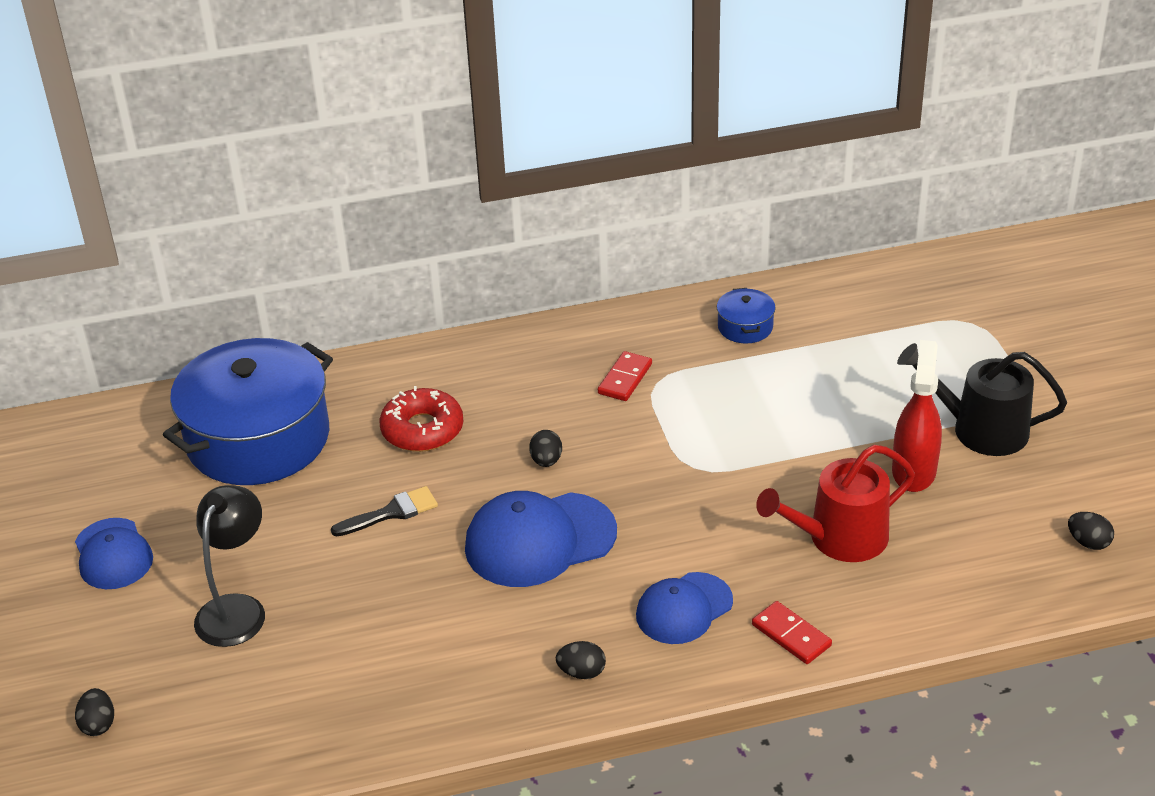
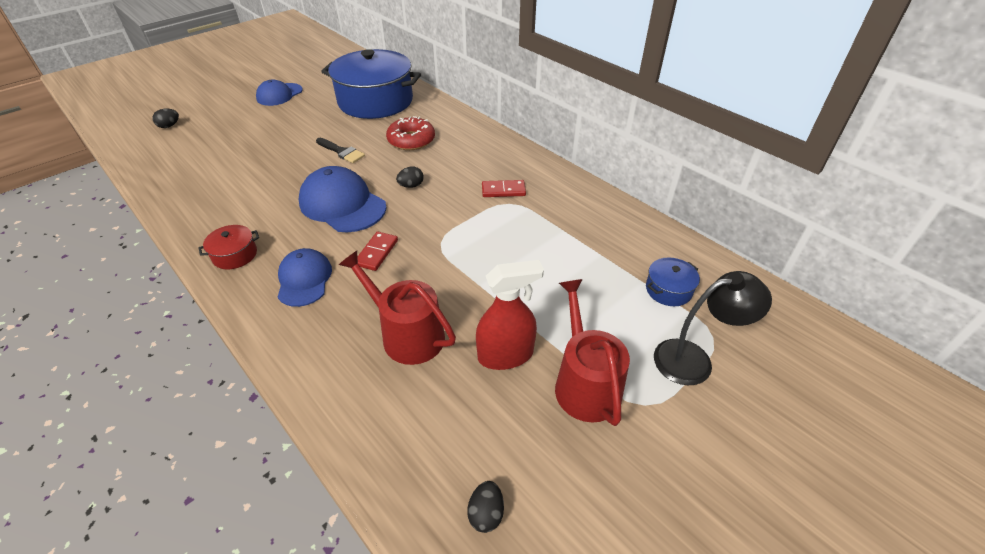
camera: 60 degrees right, 5 degrees up
black lamp [194,485,265,647] -> black lamp moved to [654,271,772,385]
black egg [556,641,606,679] -> red pot [198,225,259,269]
blue cap [636,572,733,644] -> blue cap turned 60 degrees clockwise [278,248,332,307]
blue pot [717,288,775,343] -> blue pot moved to [646,257,700,306]
red domino [752,601,832,664] -> red domino moved to [357,231,398,271]
black watering can [897,343,1067,456] -> red watering can [555,279,630,426]

